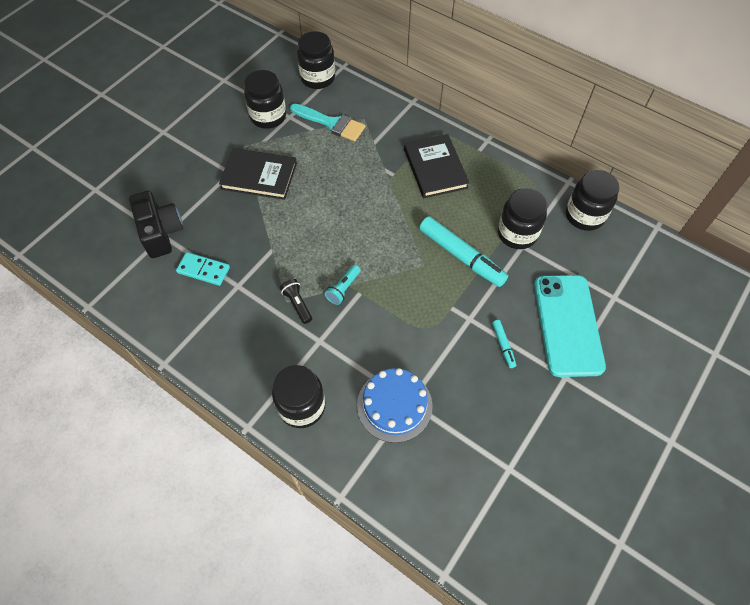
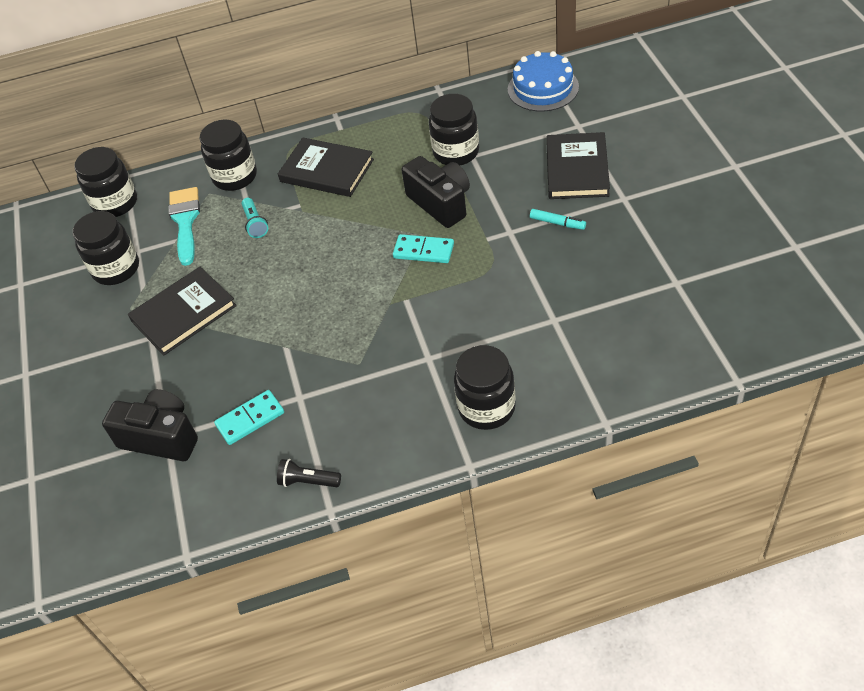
camera: 45 degrees left, 10 degrees down
black flashlight [280,279,312,324] -> black flashlight moved to [277,459,341,487]
turquoise brush [290,104,365,141] -> turquoise brush turned 75 degrees counterclockwise [169,187,200,266]
turquoise flashlight [325,265,360,305] -> turquoise flashlight moved to [242,198,268,238]
blue cake [357,368,433,443] -> blue cake moved to [508,51,579,112]
turquoise marker [419,216,508,287] -> black camera [402,156,470,228]
turquoise phone [534,275,606,377] -> black book [546,132,610,199]
black jar [566,170,620,231] -> black jar moved to [200,120,257,191]
none -> turquoise domino [393,234,454,263]

